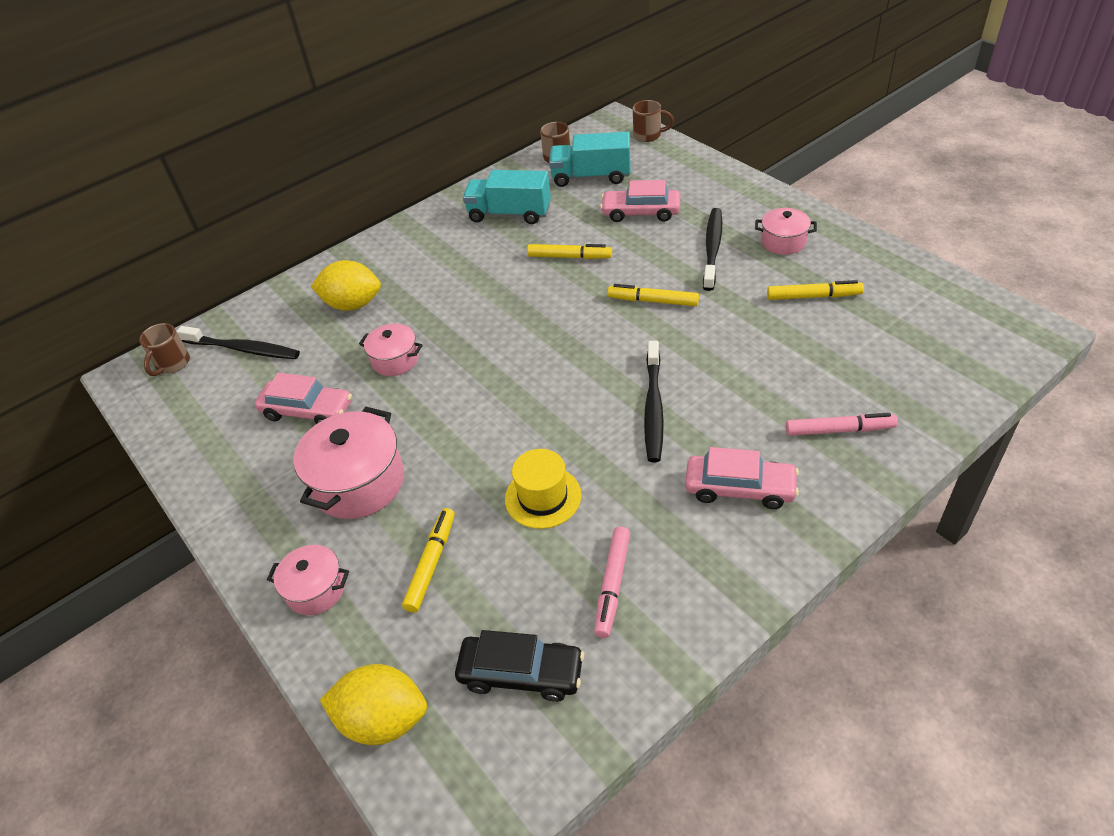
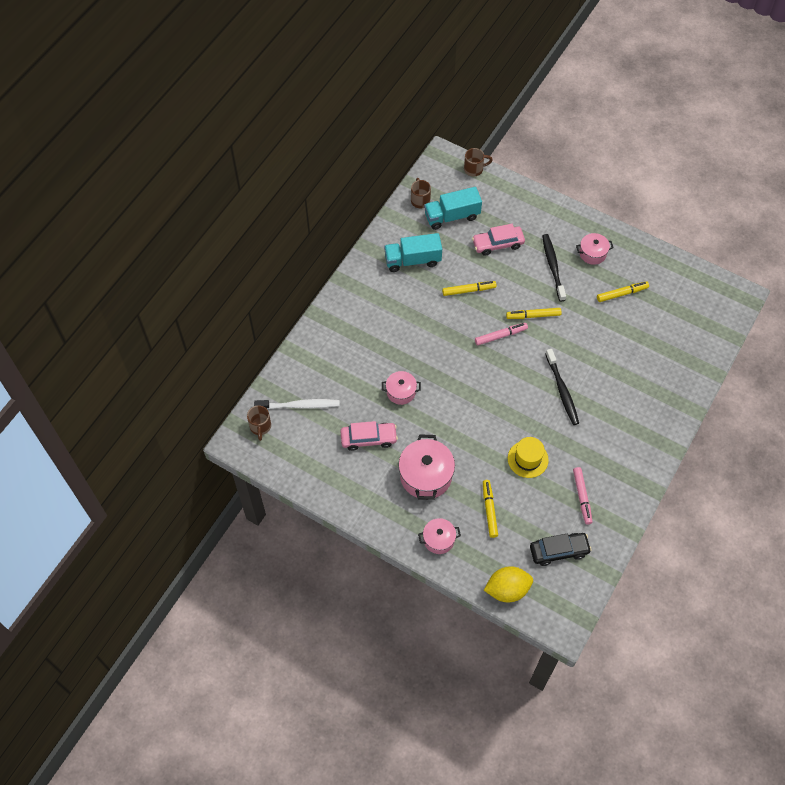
camera: 25 degrees left, 15 degrees up
black toothbrush [177,326,300,359] -> white toothbrush [254,399,340,409]
yellow lemon [311,260,381,311] -> none
pink car [685,447,799,509] -> none
pink marker [786,413,898,436] -> pink marker moved to [475,323,528,345]

